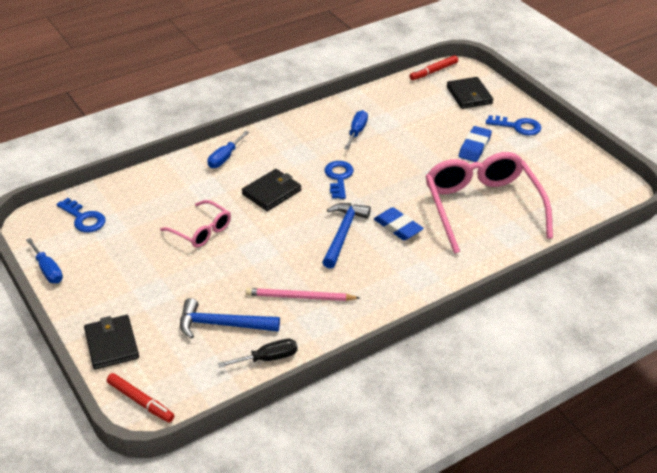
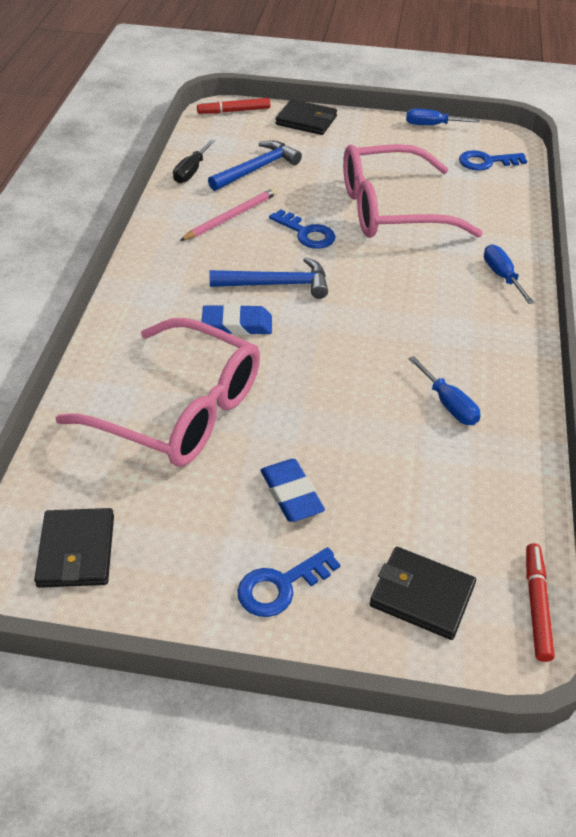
camera: 130 degrees right, 5 degrees up
pink glasses [160,200,231,248] -> pink glasses [343,144,483,238], size x1.96
black wallet [242,169,301,211] -> black wallet moved to [34,508,114,588]
blue hammer [322,203,371,269] -> blue hammer turned 60 degrees counterclockwise [210,257,328,299]
blue key [324,161,354,199] -> blue key moved to [269,209,335,249]

